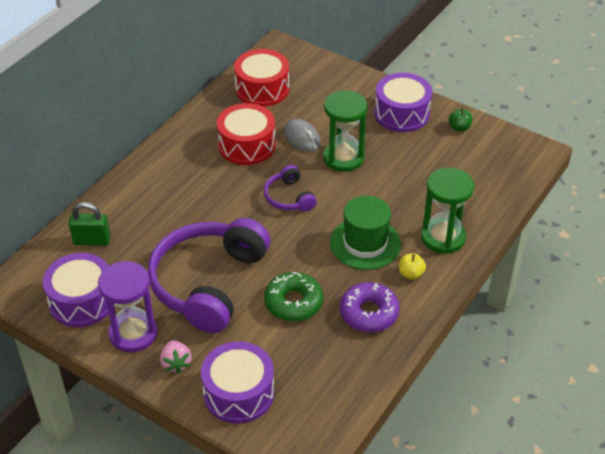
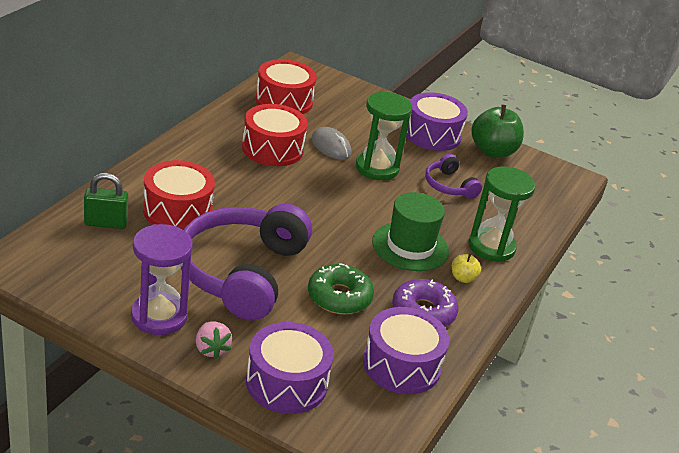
camera: 10 degrees left, 10 degrees down
purple drum [43,253,109,327] -> purple drum moved to [363,307,449,394]
purple headphones [264,165,317,212] -> purple headphones moved to [425,154,482,199]
green apple [449,108,472,132] -> green apple [471,105,524,158], size x2.10
none -> red drum [143,160,215,229]

